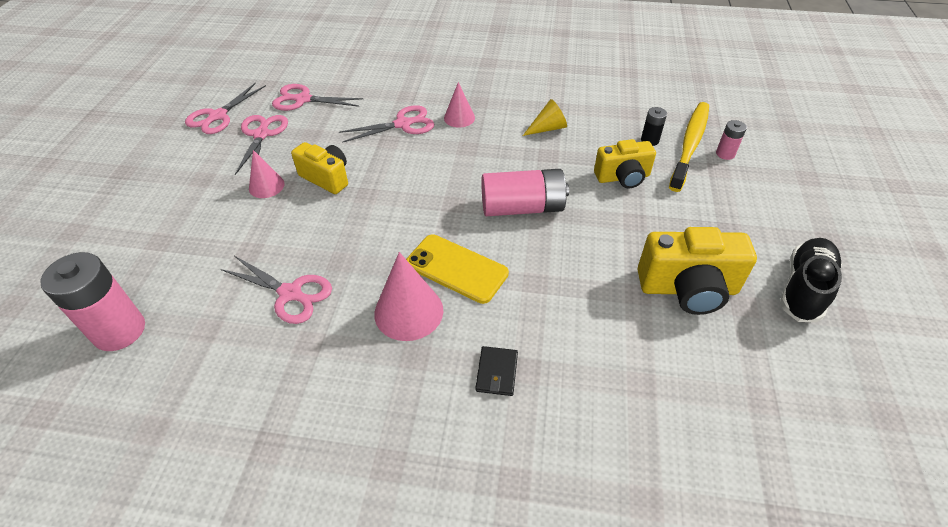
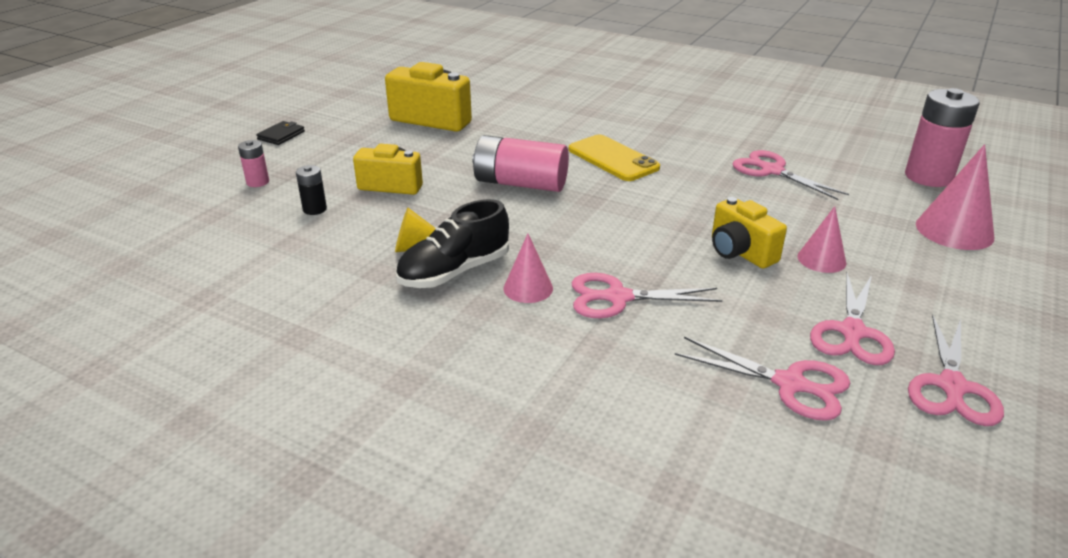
camera: 160 degrees left, 15 degrees down
pink scissors [185,82,266,134] -> pink scissors turned 150 degrees clockwise [908,315,1004,426]
pink cone [374,252,443,341] -> pink cone moved to [916,144,994,250]
black wallet [475,346,518,396] -> black wallet moved to [256,121,305,145]
yellow toothbrush [669,102,709,192] -> none
black shoe [780,238,842,323] -> black shoe moved to [396,199,509,288]

